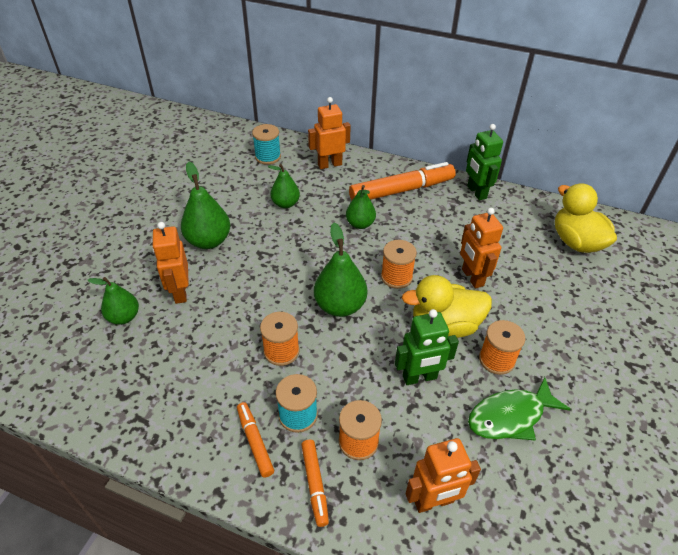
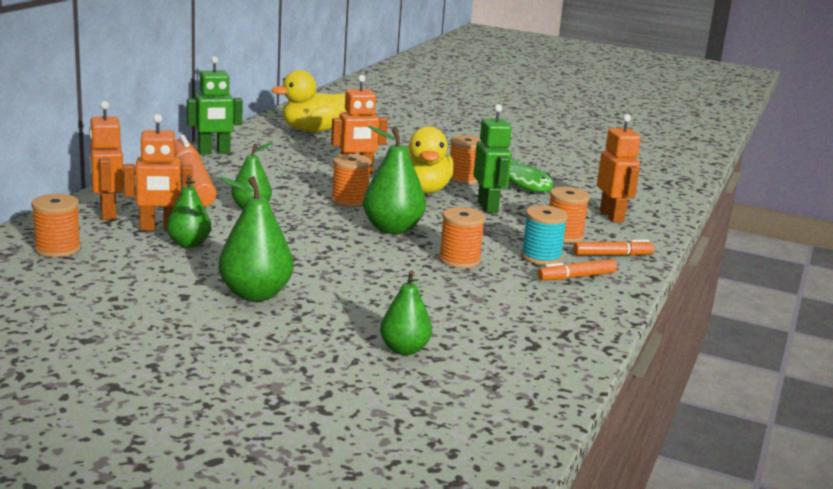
camera: 90 degrees left, 25 degrees down
orange robot [152,222,189,304] -> orange robot moved to [124,114,192,231]
turquoise spool [252,124,281,165] -> orange spool [31,194,81,258]

